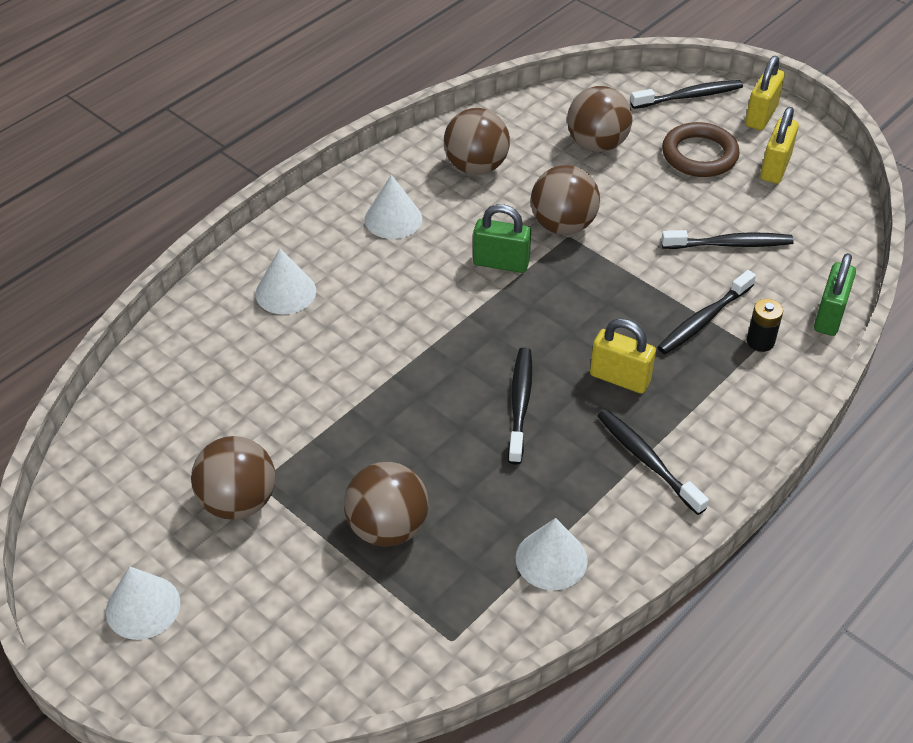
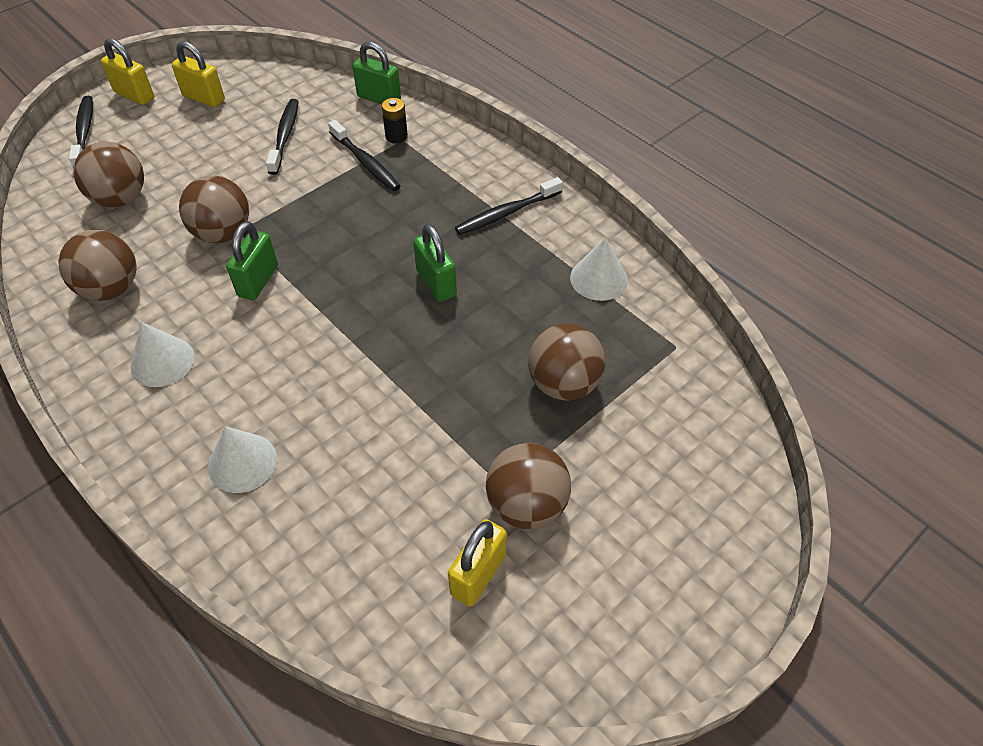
camera: 85 degrees left, 5 degrees up
white cone [106,566,180,640] -> none
black toothbrush [508,347,532,465] -> green padlock [413,224,457,302]
yellow padlock [590,319,656,394] -> yellow padlock moved to [448,519,507,607]
brown ring [662,122,740,177] -> none

